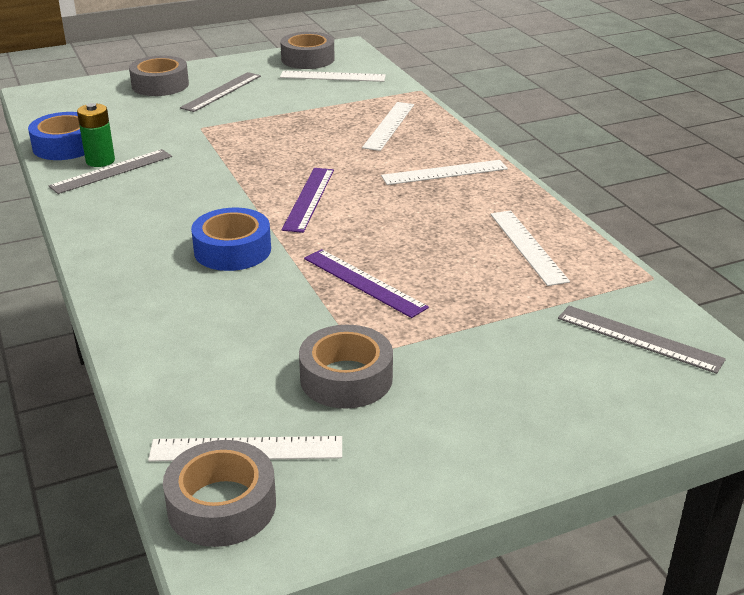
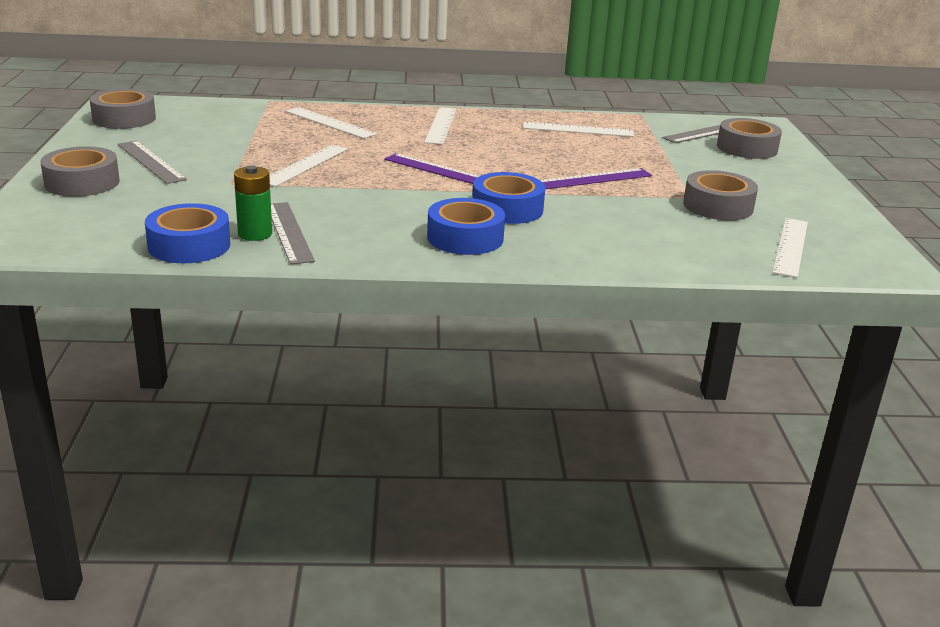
camera: 70 degrees left, 5 degrees down
grey tape [163,440,276,547] -> grey tape moved to [717,118,782,159]
white ruler [280,71,386,82] -> white ruler moved to [269,145,348,187]
none -> blue tape [427,198,505,255]

